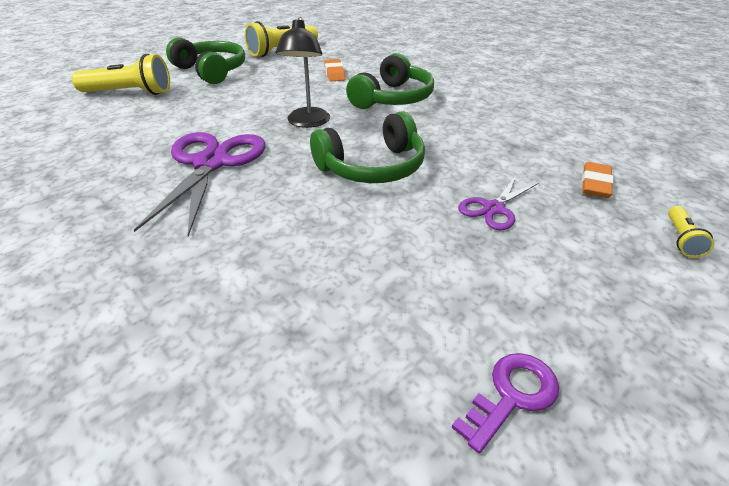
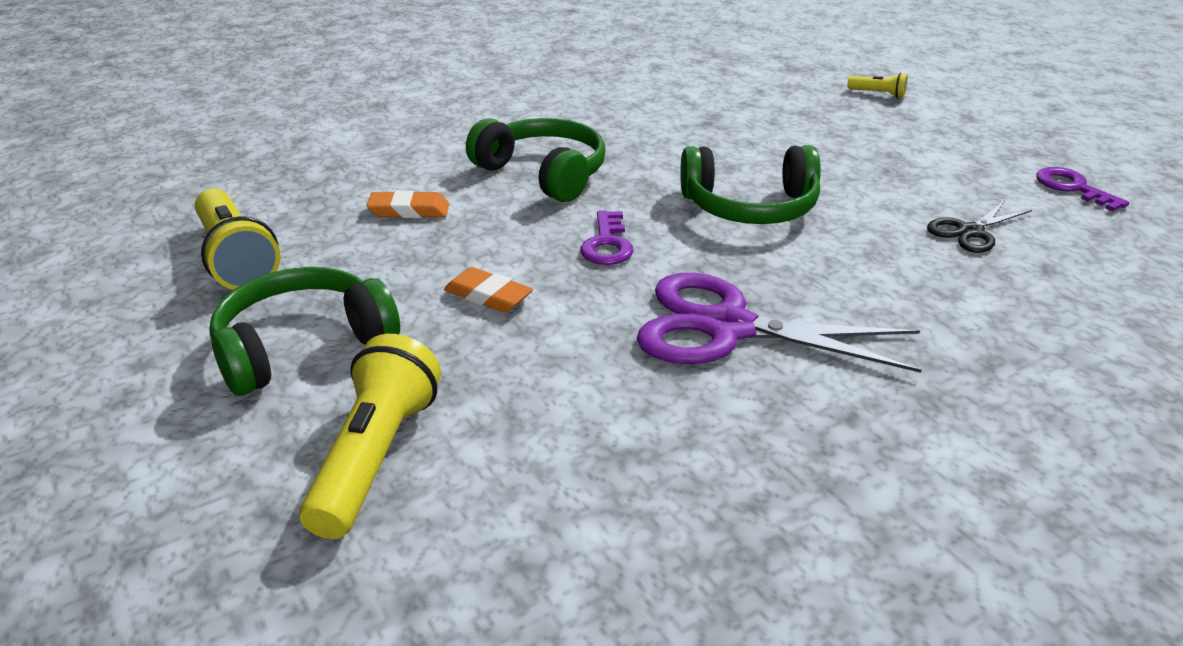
camera: 80 degrees left, 5 degrees down
black lamp [276,17,330,128] -> purple key [580,210,633,265]
green headphones [310,111,425,183] -> green headphones turned 105 degrees clockwise [680,145,821,224]
purple scissors [458,176,538,230] -> none
orange eraser [582,162,614,198] -> orange eraser moved to [444,267,533,313]
none -> black scissors [927,200,1032,253]

